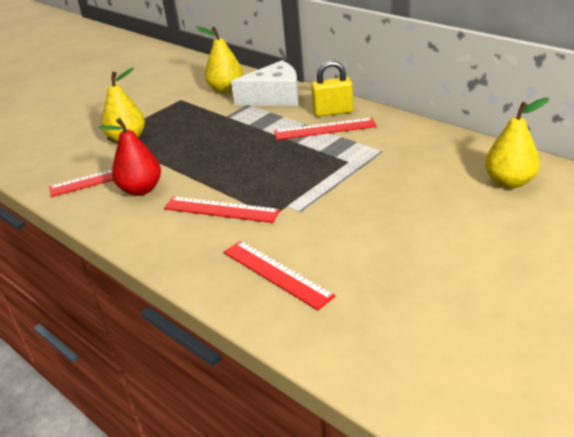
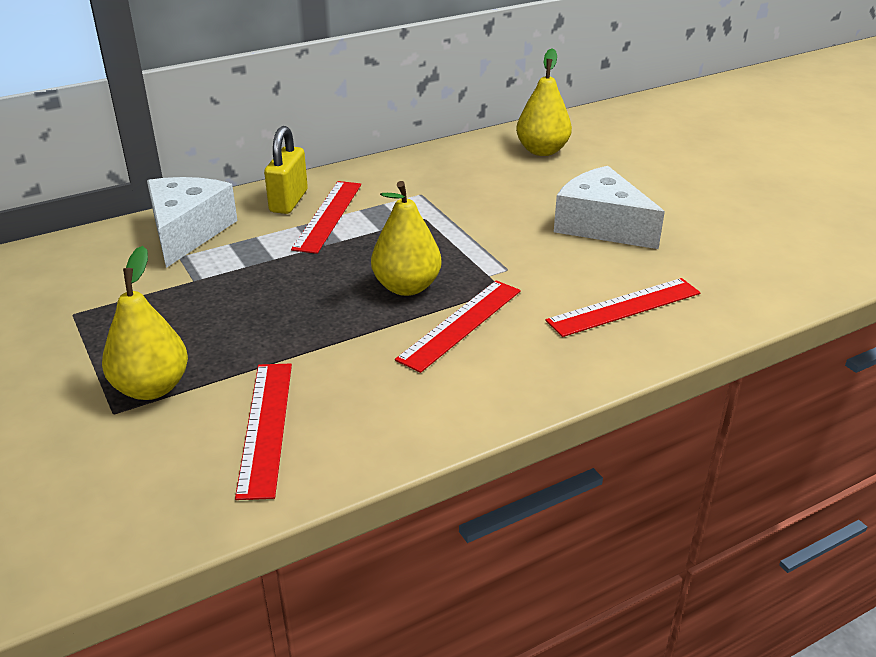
camera: 75 degrees left, 0 degrees up
red pear [99,118,161,196] -> none
yellow pear [196,26,243,93] -> yellow pear moved to [371,181,442,296]
none -> white cheese [554,166,665,249]

